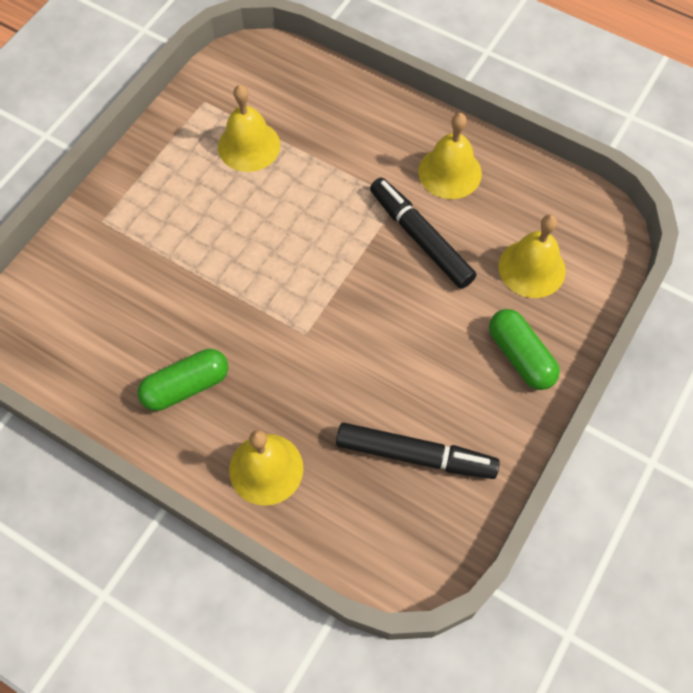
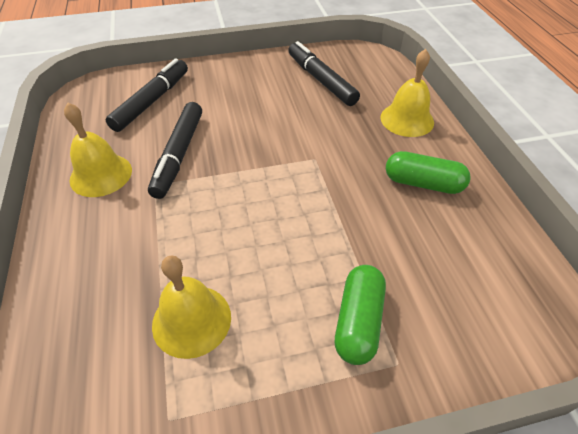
camera: 135 degrees left, 15 degrees down
green capsule [489,309,560,390] -> green capsule moved to [335,265,386,365]
yellow bell [498,215,566,298] -> black marker [106,58,188,132]

